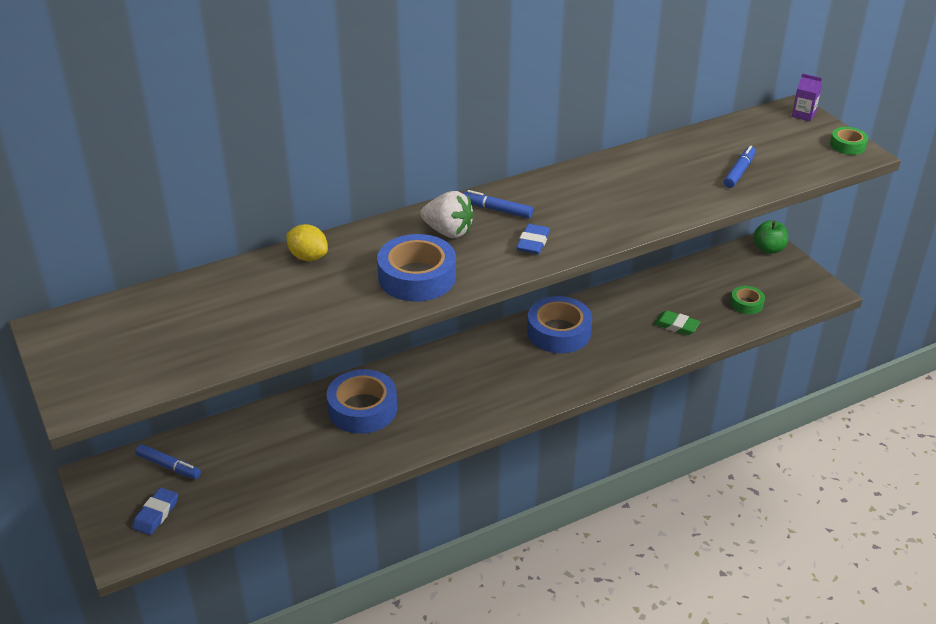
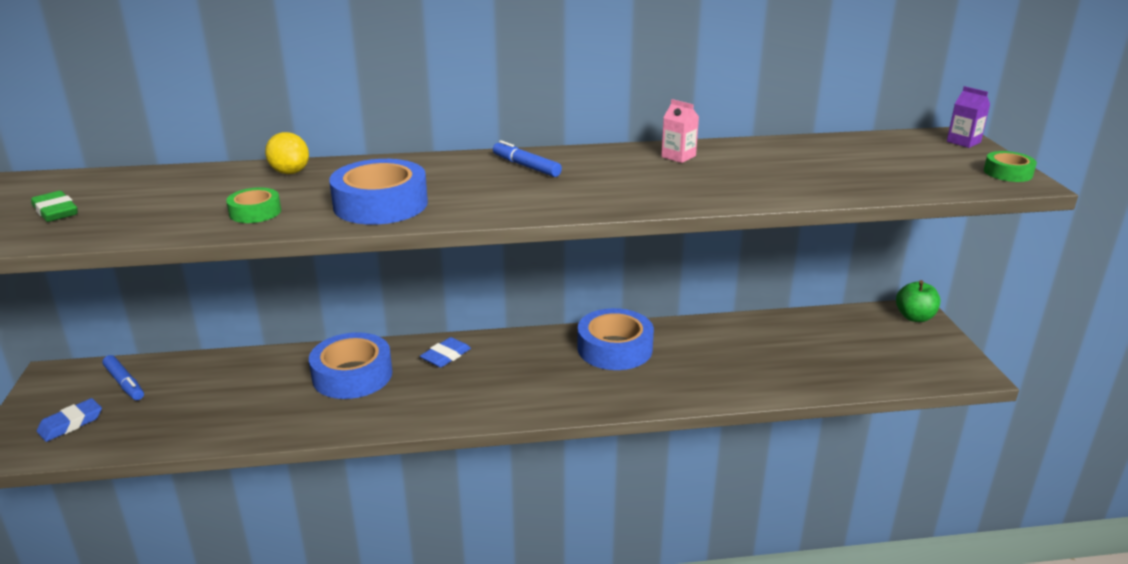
camera: 20 degrees right, 10 degrees down
white strawberry [420,191,474,238] -> none
blue eraser [516,224,550,254] -> blue eraser moved to [420,337,471,368]
green eraser [654,310,701,335] -> green eraser moved to [31,191,78,222]
blue marker [724,146,756,188] -> none
green tape [730,286,765,314] -> green tape moved to [226,187,281,223]
none -> pink carton [661,99,699,163]

